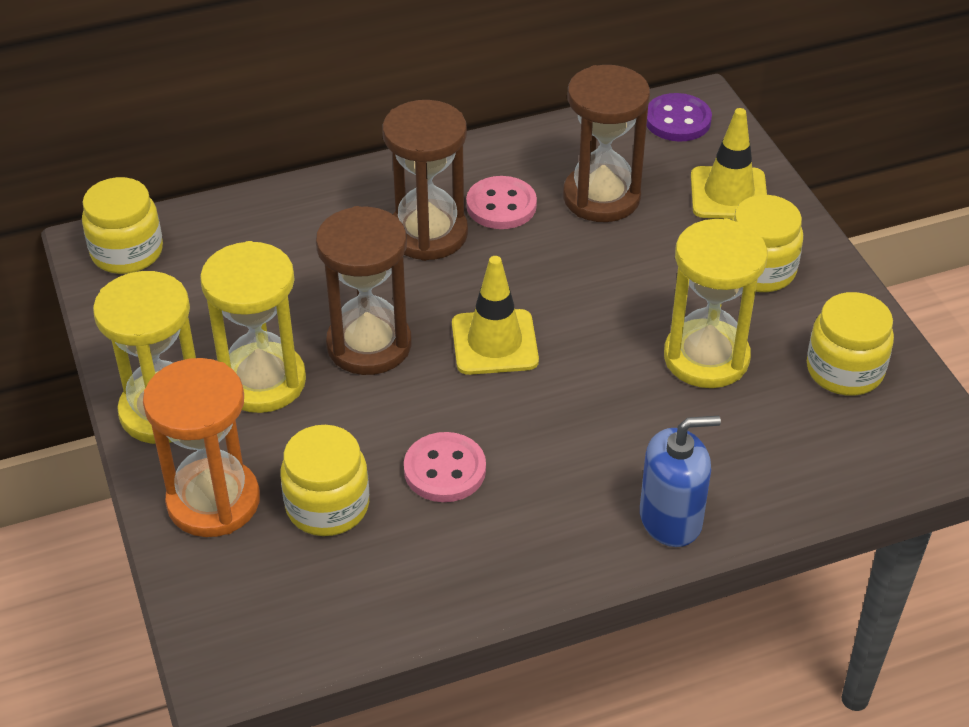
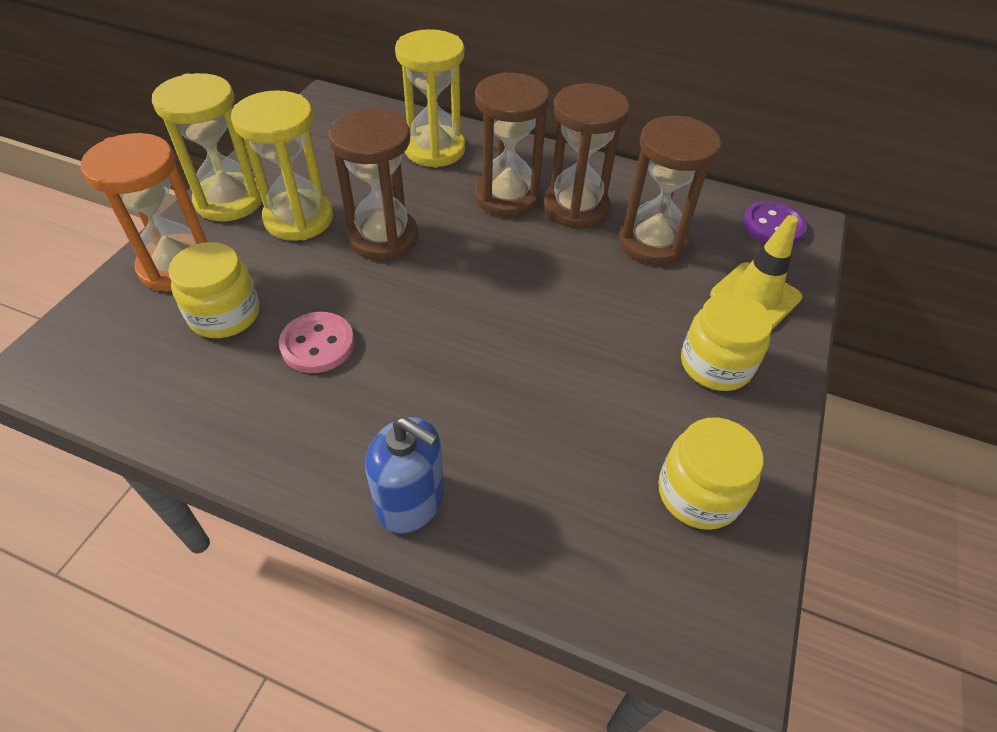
camera: 40 degrees right, 5 degrees up
yellow jar [82,177,163,274] -> none
yellow traffic cone [452,256,539,375] -> none
pink button [466,176,537,229] -> brown hourglass [544,83,629,229]
yellow hourglass [664,219,768,388] -> yellow hourglass moved to [395,29,465,168]

